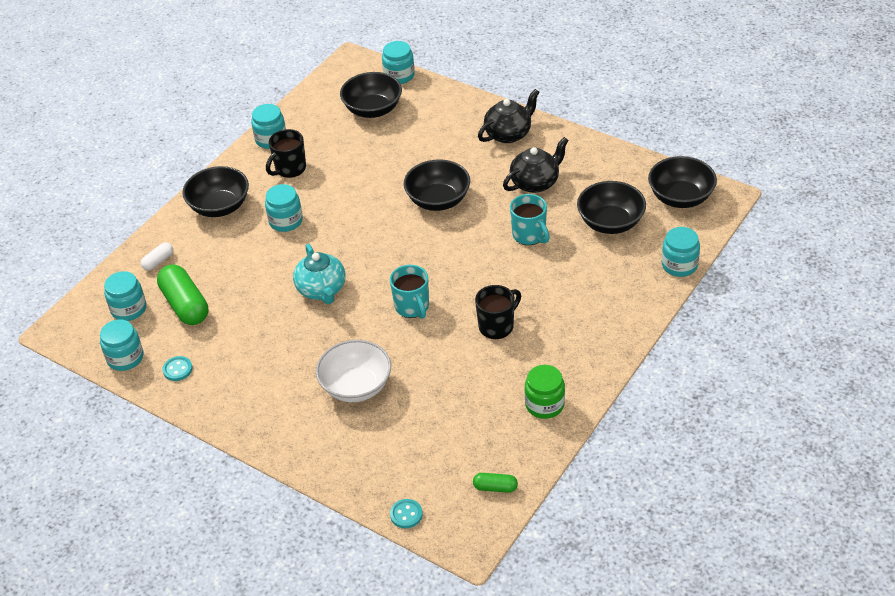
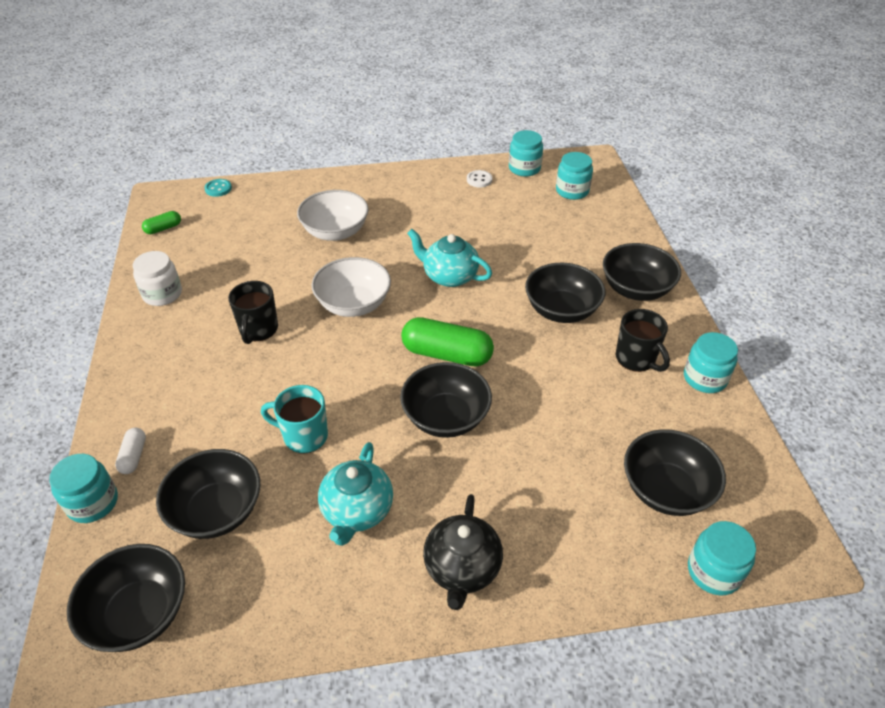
camera: 135 degrees right, 0 degrees up
white capsule [141,242,173,271] -> white capsule moved to [115,428,146,474]
green capsule [157,264,208,325] -> green capsule moved to [401,317,494,367]
turquoise button [162,356,193,381] -> white button [467,170,492,187]
turquoise jar [265,184,303,232] -> black bowl [525,263,605,323]
black mug [266,129,306,178] -> black mug turned 150 degrees clockwise [616,309,670,372]
turquoise mug [390,265,429,319] -> white bowl [312,257,391,317]
black teapot [503,137,569,193] -> turquoise teapot [318,442,393,546]
green jar [525,365,565,419] -> white jar [133,251,182,306]

